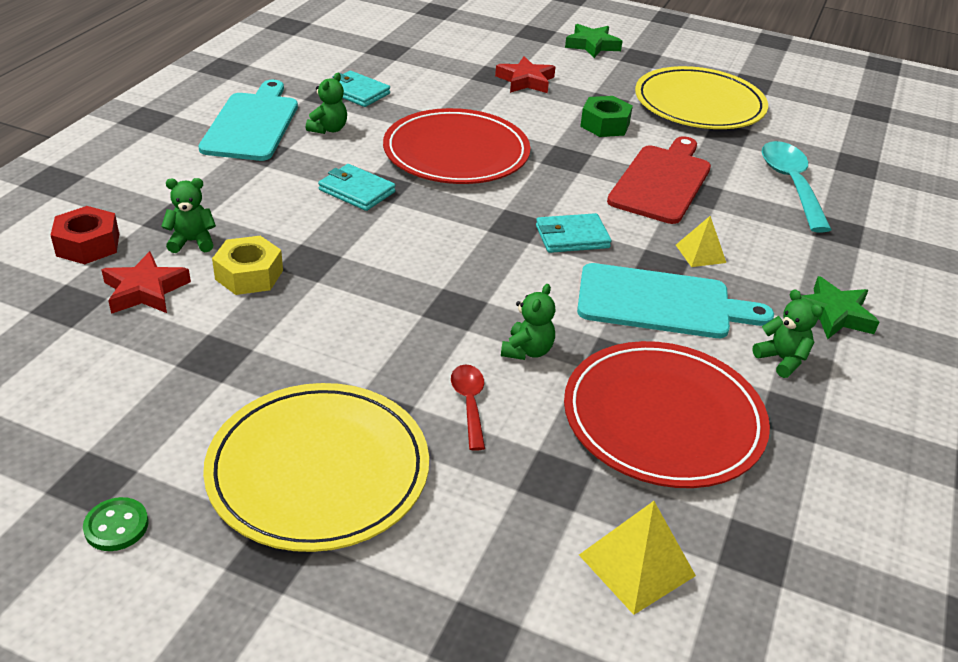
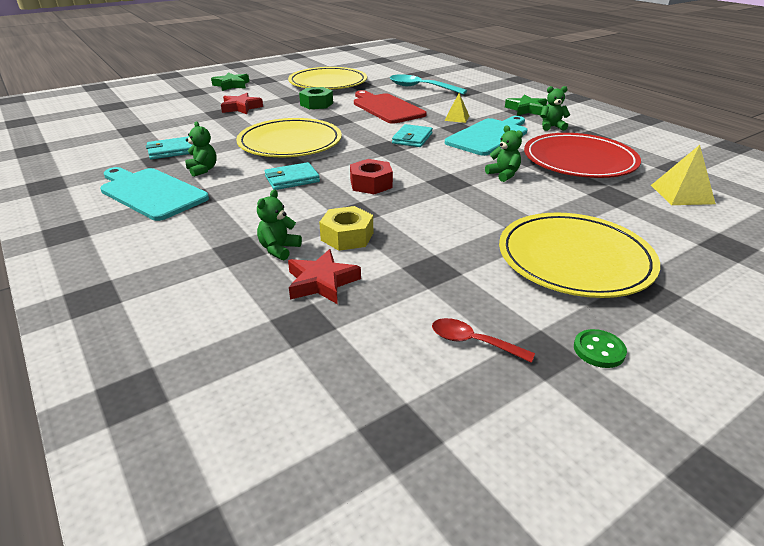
camera: 55 degrees left, 5 degrees down
red nut [51,206,119,264] -> red nut moved to [350,159,393,194]
red plate [383,108,530,184] -> yellow plate [236,118,342,157]
red spoon [451,364,485,451] -> red spoon moved to [432,318,535,363]

